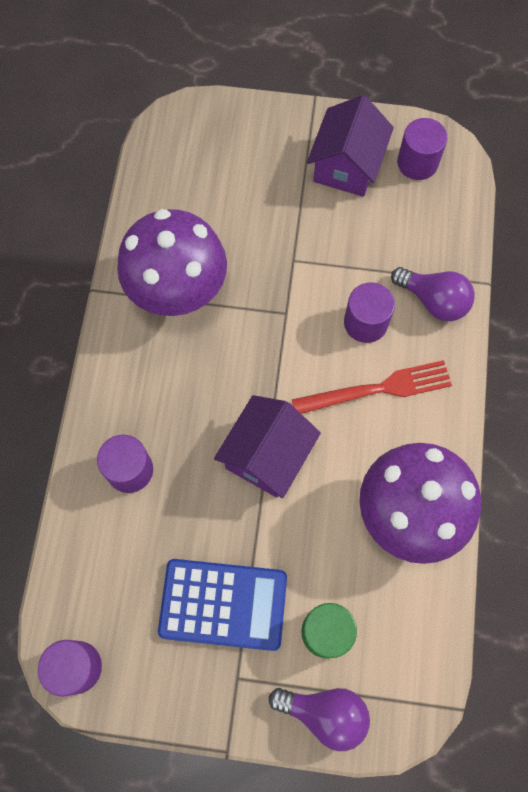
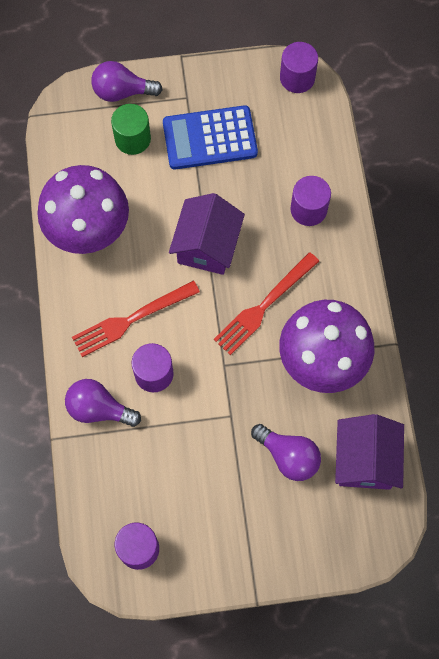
camera: 165 degrees right, 0 degrees up
purple house [307,95,394,197] -> purple house moved to [335,414,404,490]
none -> red fork [214,252,319,355]
none -> purple light bulb [251,424,321,481]

